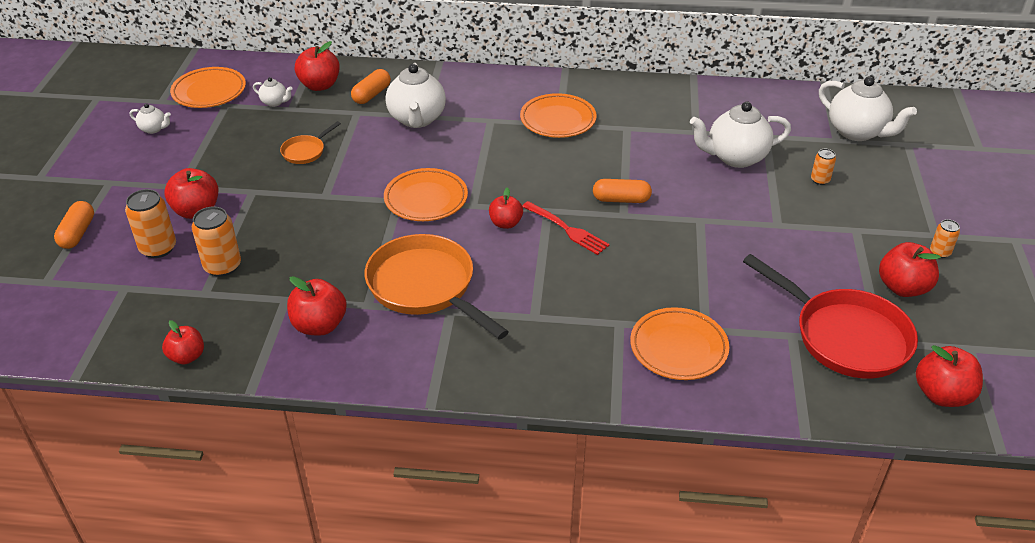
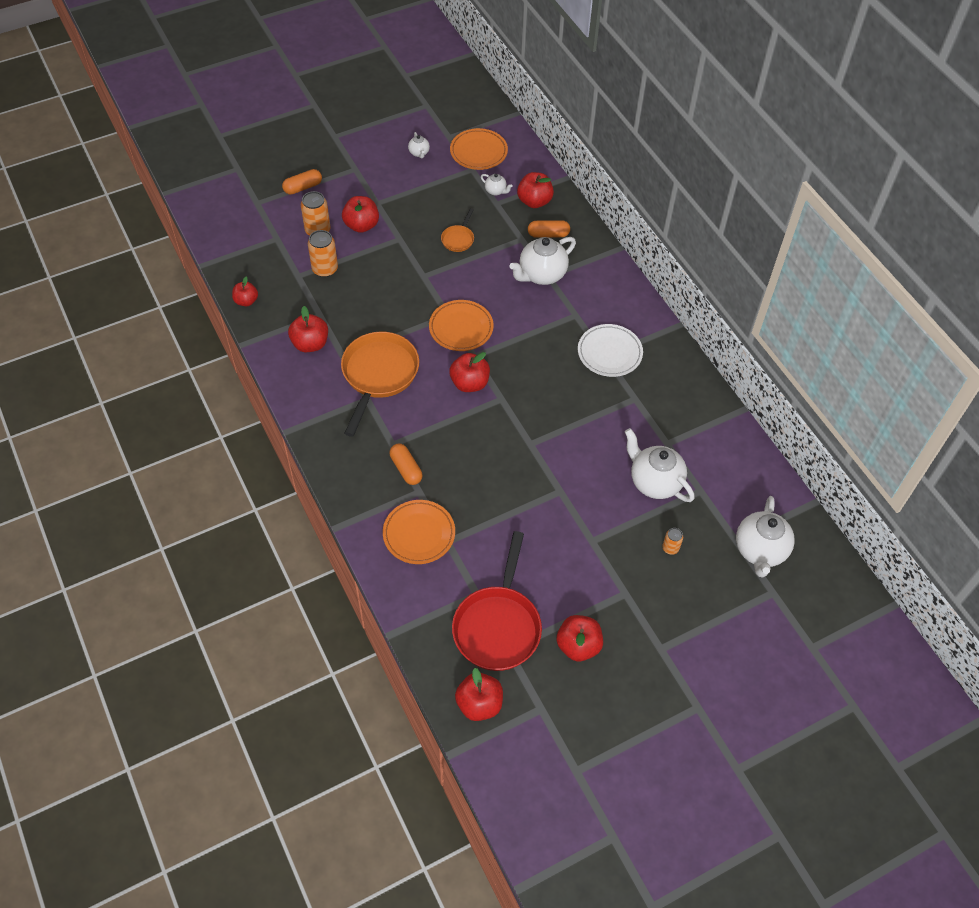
camera: 55 degrees right, 15 degrees up
white teapot [253,77,293,107] -> white teapot turned 45 degrees counterclockwise [481,174,513,195]
orange pan [280,121,341,164] -> orange pan turned 75 degrees counterclockwise [441,208,474,252]
red apple [489,188,523,229] -> red apple [449,352,490,392], size x1.51
orange plate [520,93,597,138] -> white plate [578,324,643,377]
red fork [522,201,610,255] -> none
orange capsule [593,179,652,203] -> orange capsule moved to [390,444,422,485]
orange can [930,219,960,258] -> none

